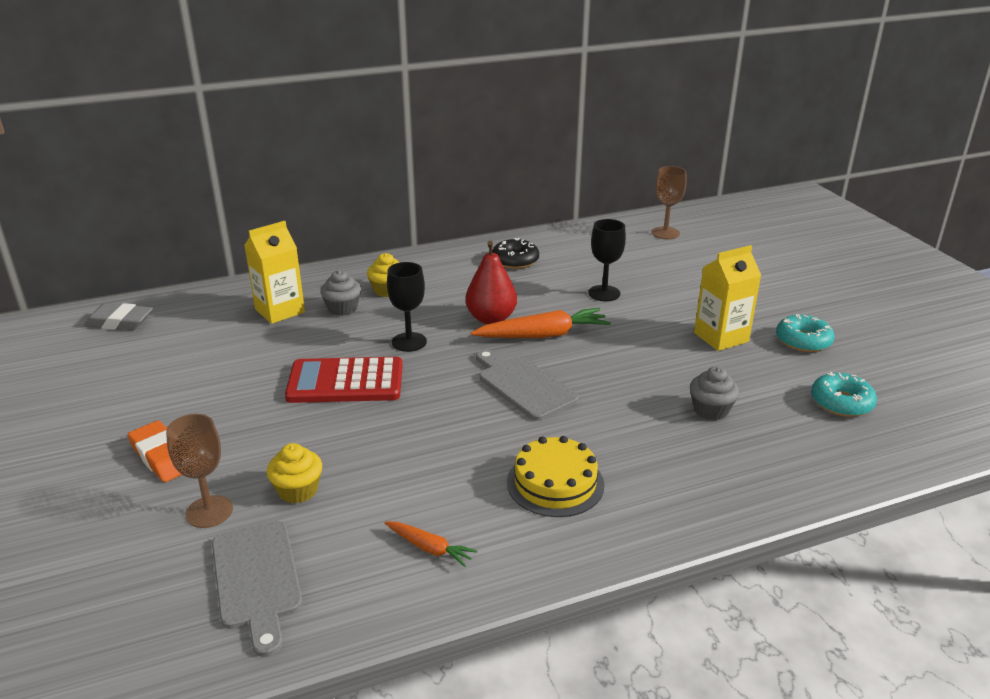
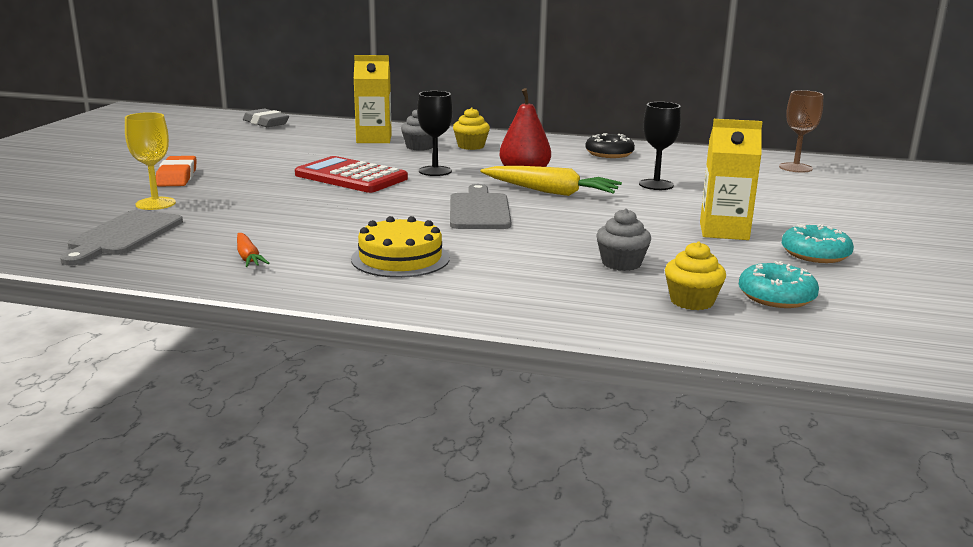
camera: 35 degrees right, 10 degrees down
brown goblet [166,414,233,528] -> yellow goblet [125,112,176,210]
yellow cupcake [267,443,322,504] -> yellow cupcake moved to [665,242,726,310]
orange carrot [470,308,611,338] -> yellow carrot [480,166,622,196]

